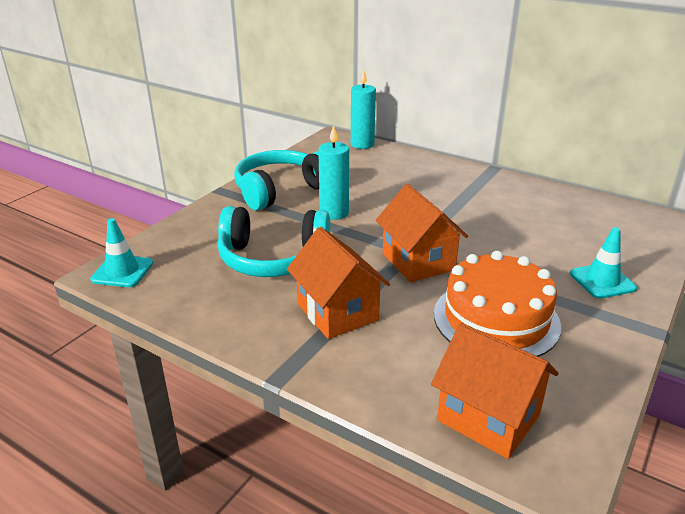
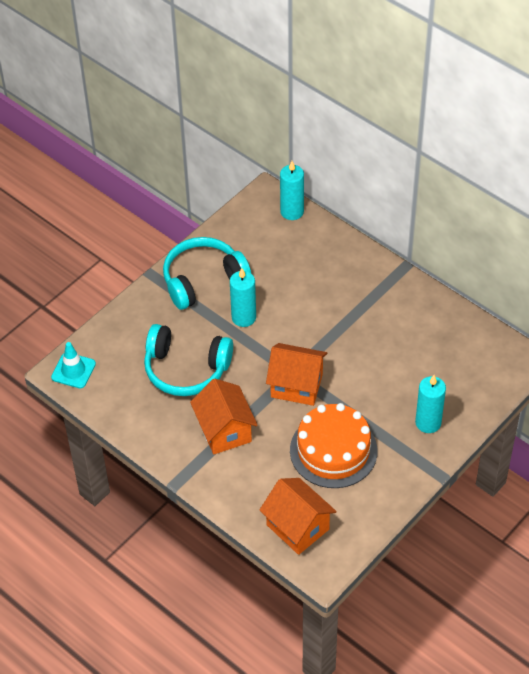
camera: 10 degrees right, 20 degrees up
orange house [376,184,468,282] -> orange house turned 60 degrees counterclockwise [266,343,327,406]
turquoise traffic cone [570,227,637,299] -> turquoise candle [415,375,446,433]

